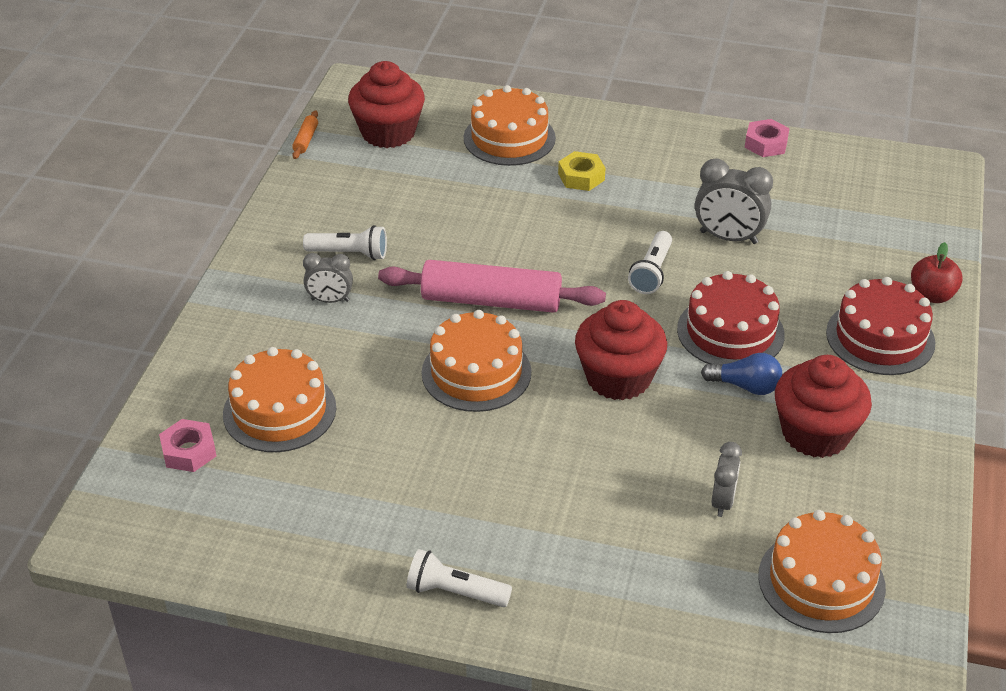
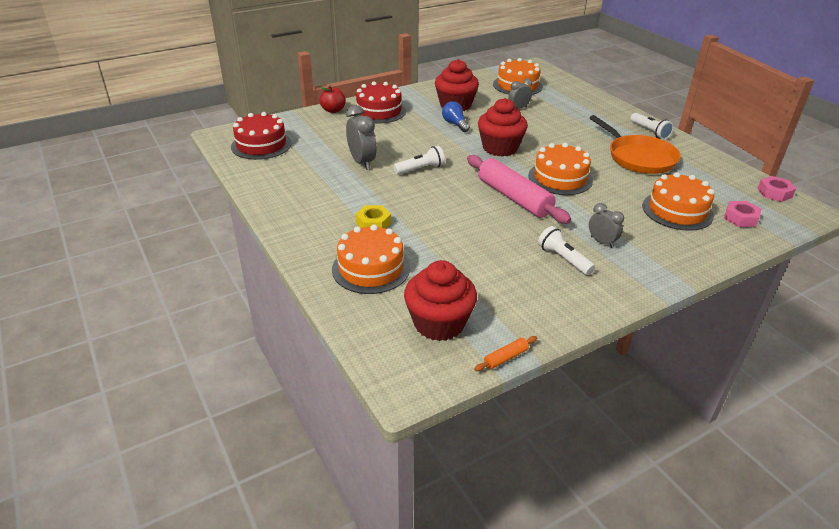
camera: 135 degrees left, 5 degrees down
red cake [677,271,785,365] -> red cake moved to [231,112,292,160]
pink nut [745,119,790,157] -> pink nut moved to [757,176,796,202]
none -> orange pan [590,115,681,174]

